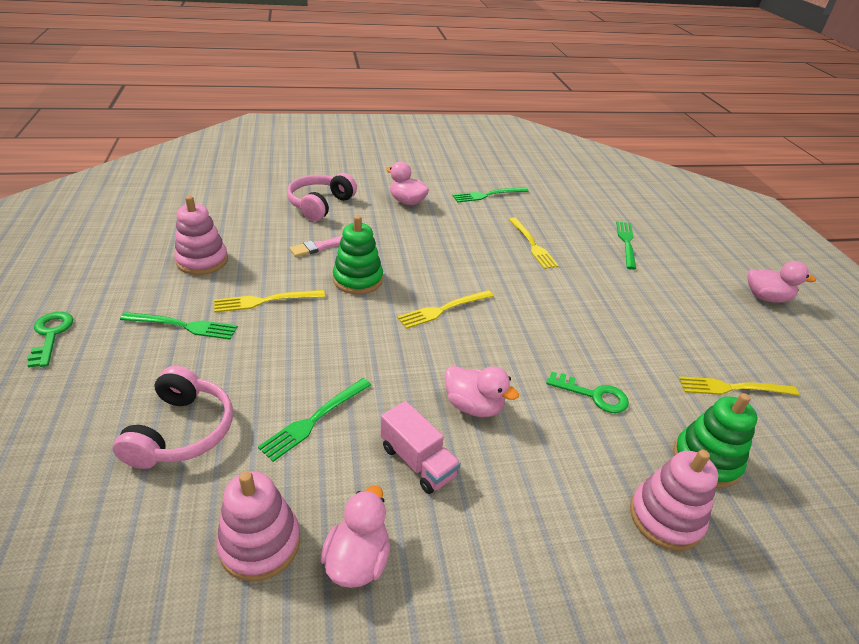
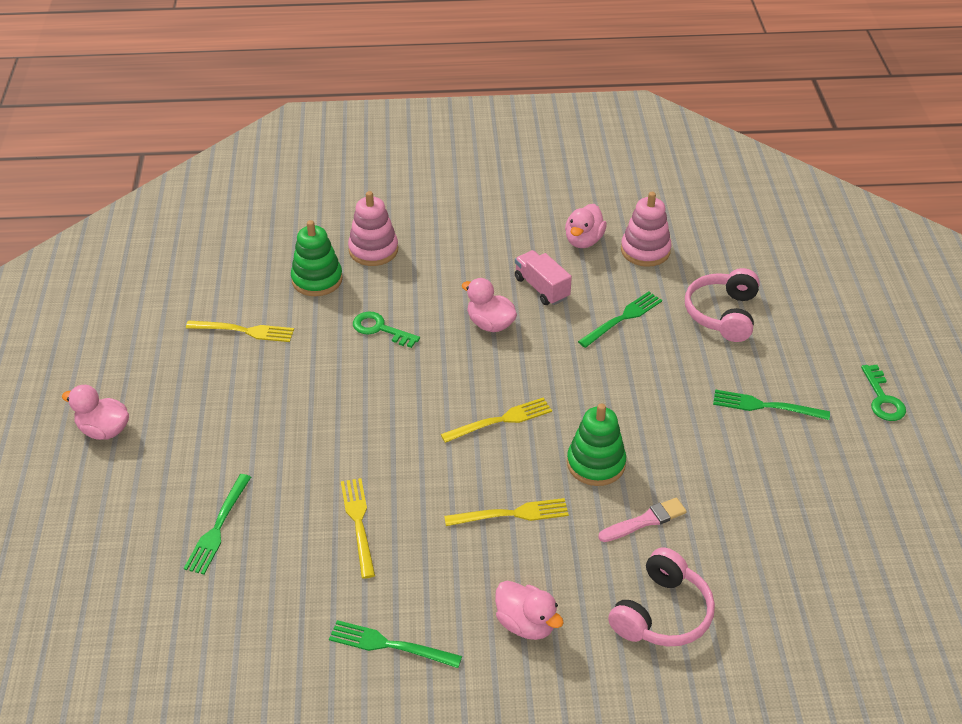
camera: 170 degrees left, 5 degrees up
pink stacking toy [174,196,228,275] -> none
yellow fork [214,290,325,312] -> yellow fork moved to [444,498,569,526]
green fork [452,187,529,203] -> green fork turned 150 degrees counterclockwise [329,620,462,668]

